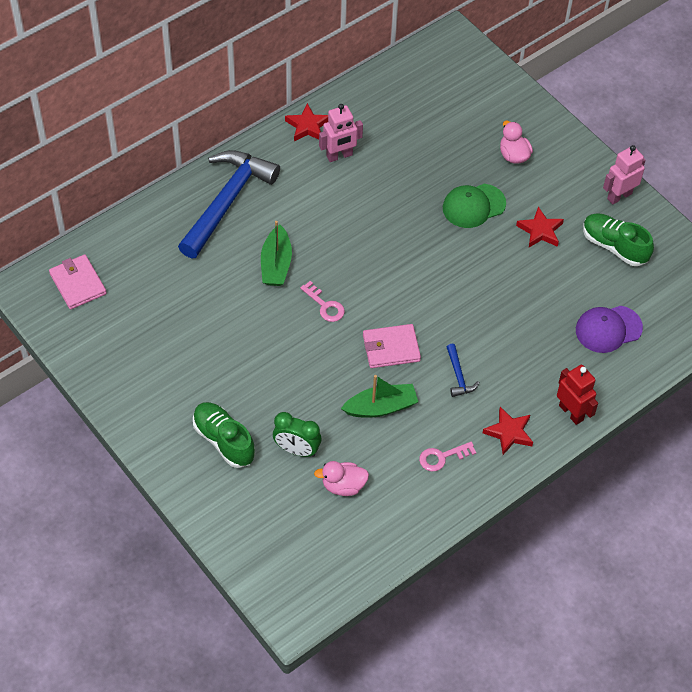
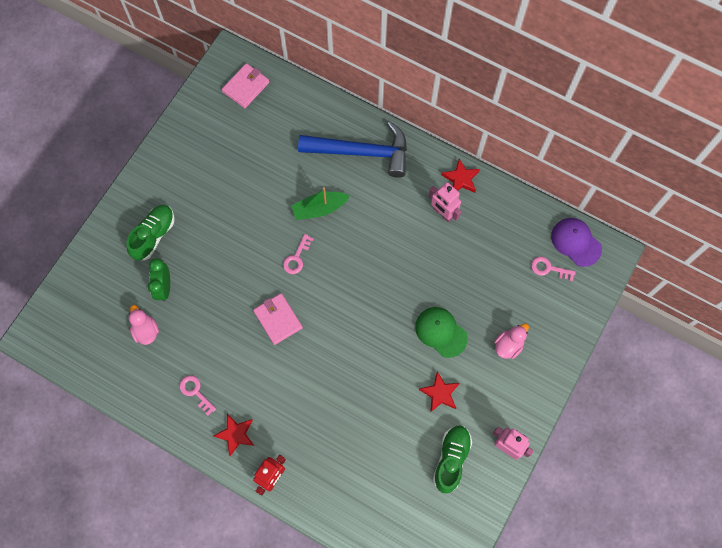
camera: 70 degrees right, 15 degrees up
green boat [341,375,418,418] -> none
blue hammer [447,344,480,397] -> none
purple cap [576,306,643,353] -> purple cap moved to [551,218,602,267]
none -> pink key [531,257,576,281]

